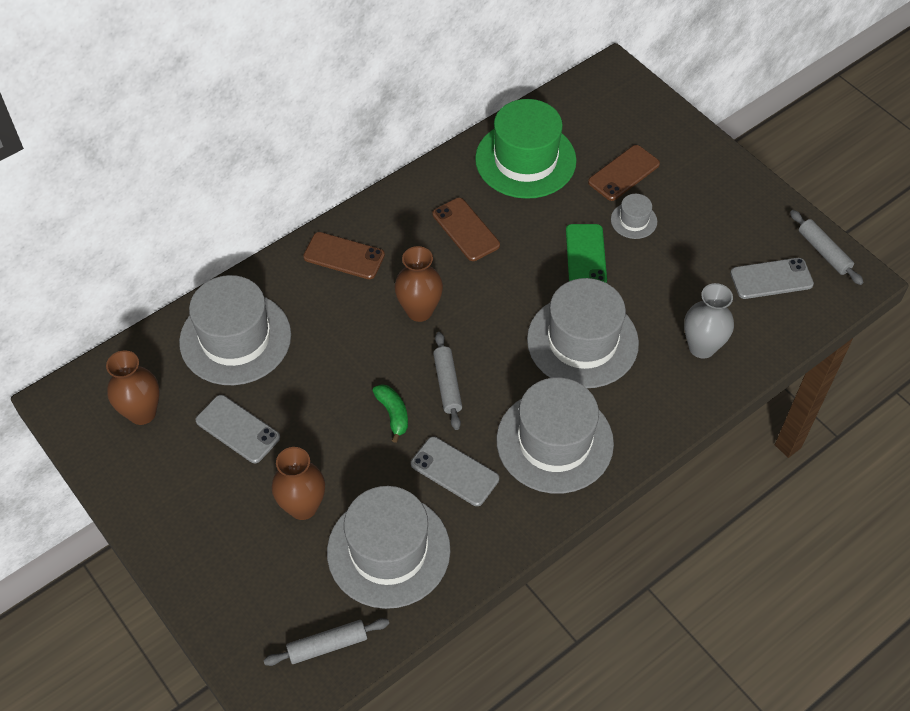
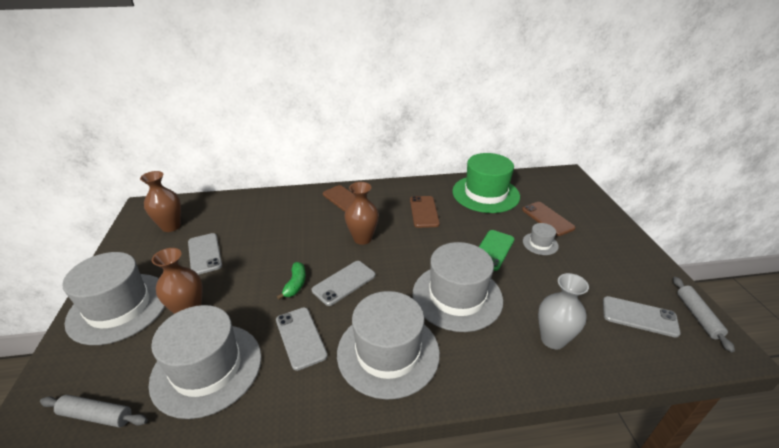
camera: 30 degrees right, 20 degrees down
grey hat [179,275,291,385] -> grey hat moved to [62,252,165,345]
grey rolling pin [433,332,462,430] -> grey phone [312,261,375,306]
brown phone [588,145,660,201] -> brown phone turned 75 degrees clockwise [522,202,576,236]

